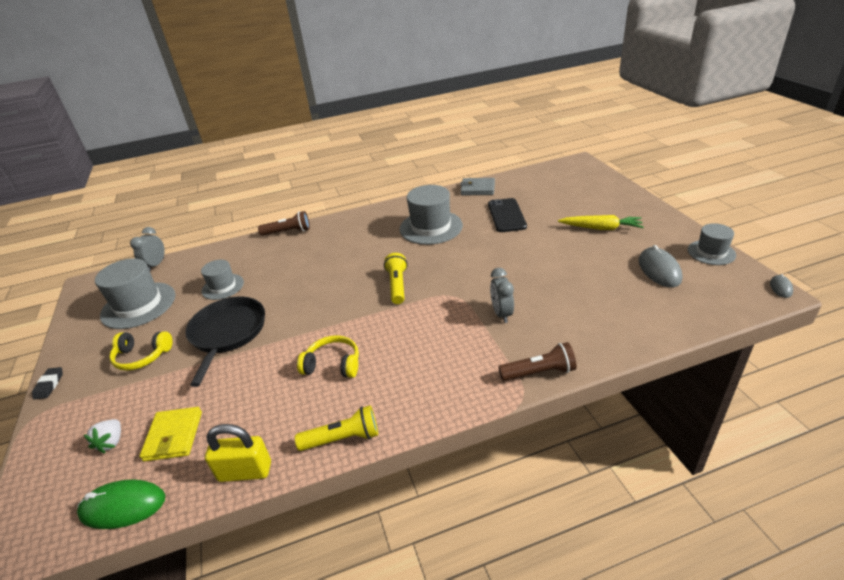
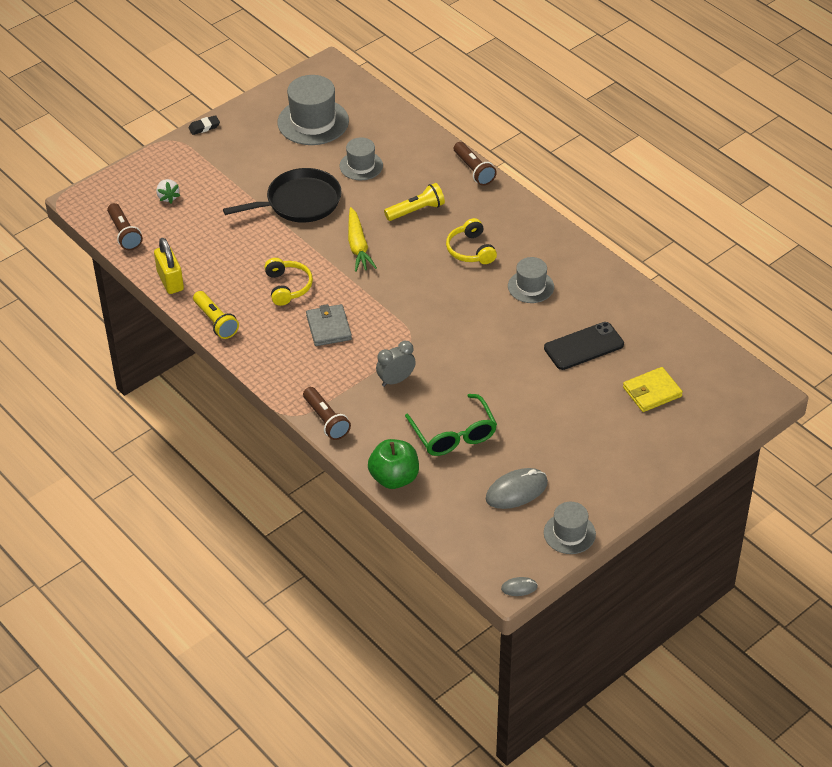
camera: 65 degrees right, 10 degrees up
green mouse [77,479,165,529] -> brown flashlight [107,203,143,250]
white strawberry [84,419,121,454] -> white strawberry turned 90 degrees counterclockwise [156,179,180,203]
yellow headphones [109,331,172,371] -> yellow headphones moved to [446,218,497,264]
grey clock [130,227,165,272] -> none
yellow wallet [139,407,202,462] -> yellow wallet moved to [623,367,683,412]
yellow flashlight [384,253,407,304] -> yellow flashlight moved to [384,183,445,221]
grey hat [400,185,463,245] -> grey hat [508,257,554,303], size x0.60
grey wallet [460,178,495,195] -> grey wallet moved to [306,304,352,346]
yellow carrot [558,215,644,230] -> yellow carrot moved to [348,207,377,272]
none -> green apple [368,439,419,489]
none -> green glasses [405,394,497,456]

